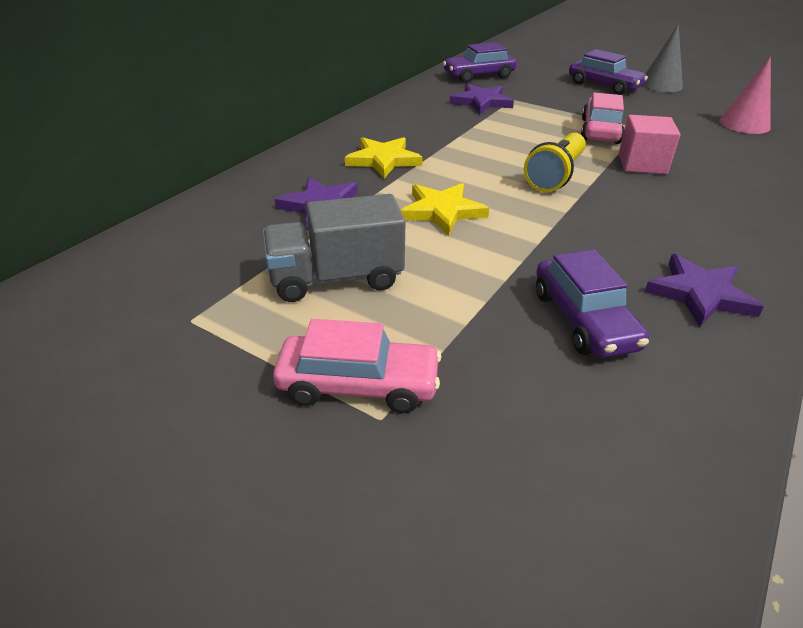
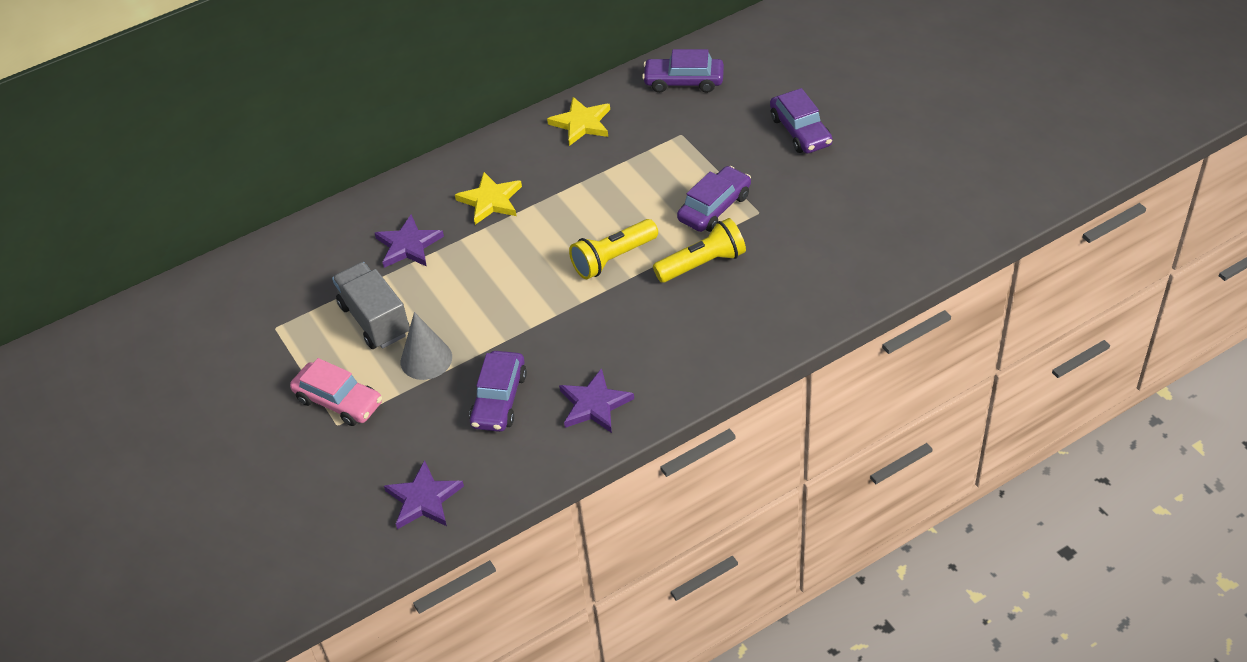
camera: 30 degrees right, 10 degrees up
grey truck [263,194,405,302] -> grey truck turned 45 degrees clockwise [332,262,410,349]
yellow star [401,183,489,236] -> yellow star moved to [547,97,610,146]
purple star [449,83,514,114] -> purple star moved to [384,460,464,529]
pink car [581,92,624,144] -> purple car [677,166,751,232]
pink cube [619,115,680,174] -> yellow flashlight [653,218,746,283]
grey cone [643,24,683,92] -> grey cone moved to [401,312,452,380]
pink cone [719,57,771,134] -> none

